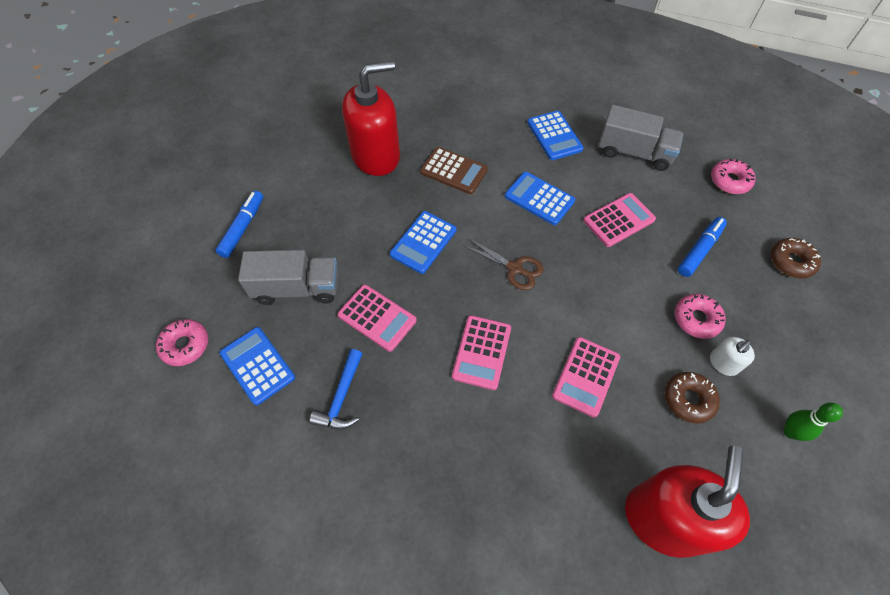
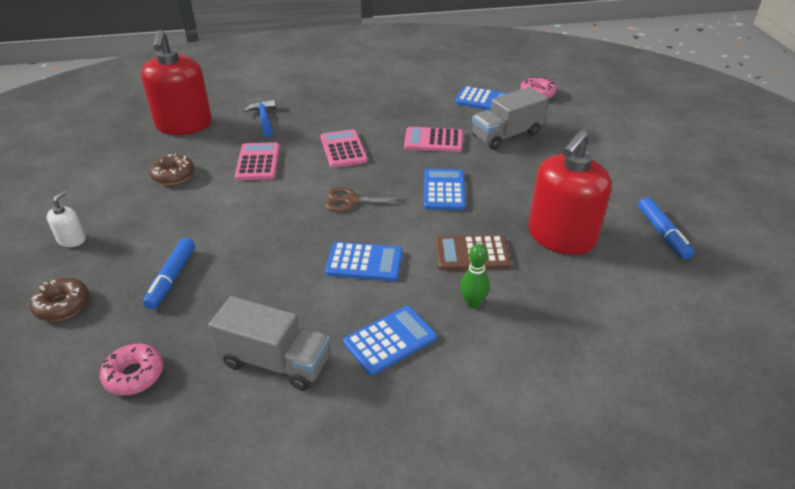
camera: 150 degrees right, 20 degrees down
blue marker [215,191,263,258] -> blue marker moved to [638,197,694,259]
blue hammer [309,349,363,430] -> blue hammer moved to [243,99,276,137]
blue calculator [527,111,584,160] -> blue calculator turned 105 degrees clockwise [343,306,437,375]
pink calculator [583,193,656,247] -> none
grey truck [598,105,683,171] -> grey truck turned 150 degrees counterclockwise [208,296,330,391]
pink donut [675,294,726,339] -> none
white soap dispenser [710,337,755,376] -> white soap dispenser moved to [47,191,86,247]
green bowling pin [783,402,843,441] -> green bowling pin moved to [460,244,490,308]

